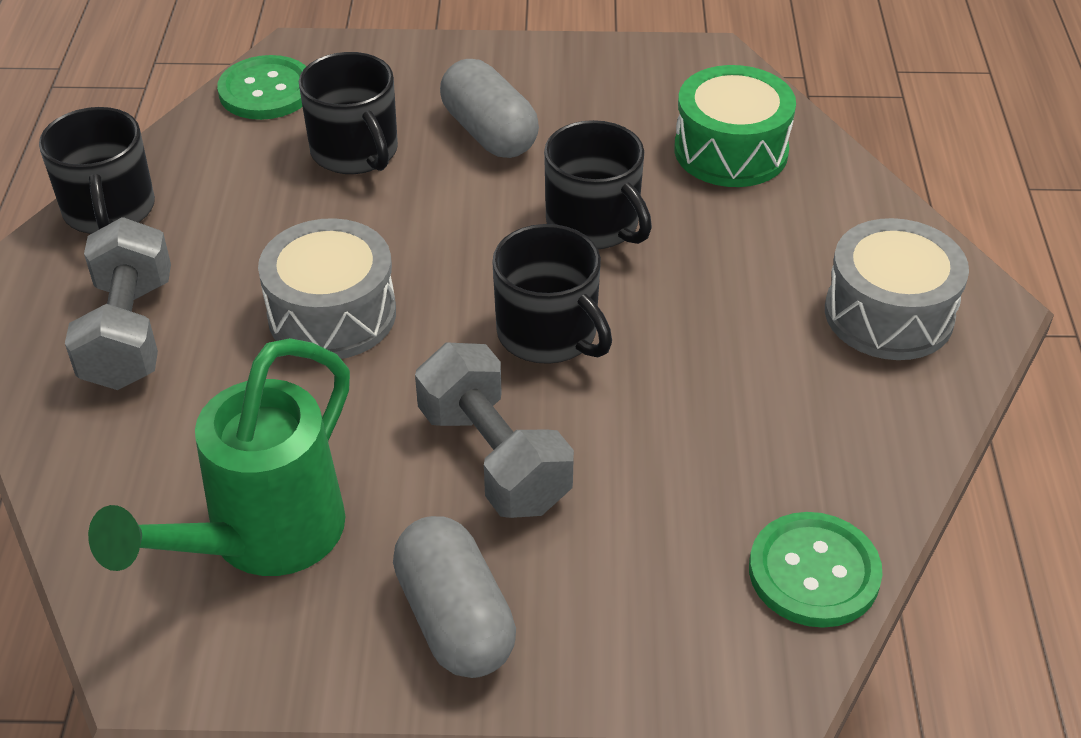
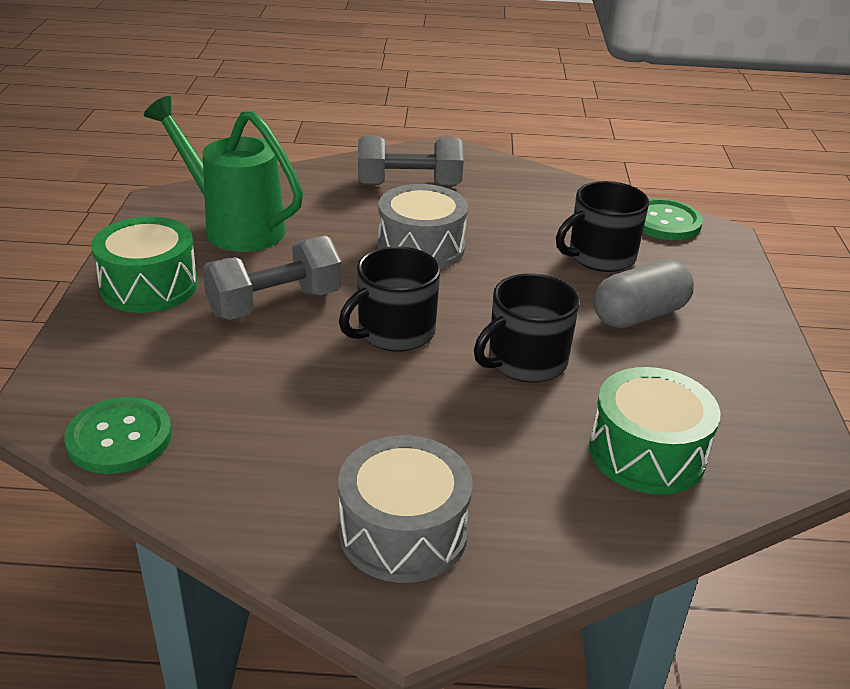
camera: 90 degrees right, 10 degrees down
black mug [39,107,155,234] -> none
grey capsule [393,516,516,678] -> green drum [91,217,198,313]

